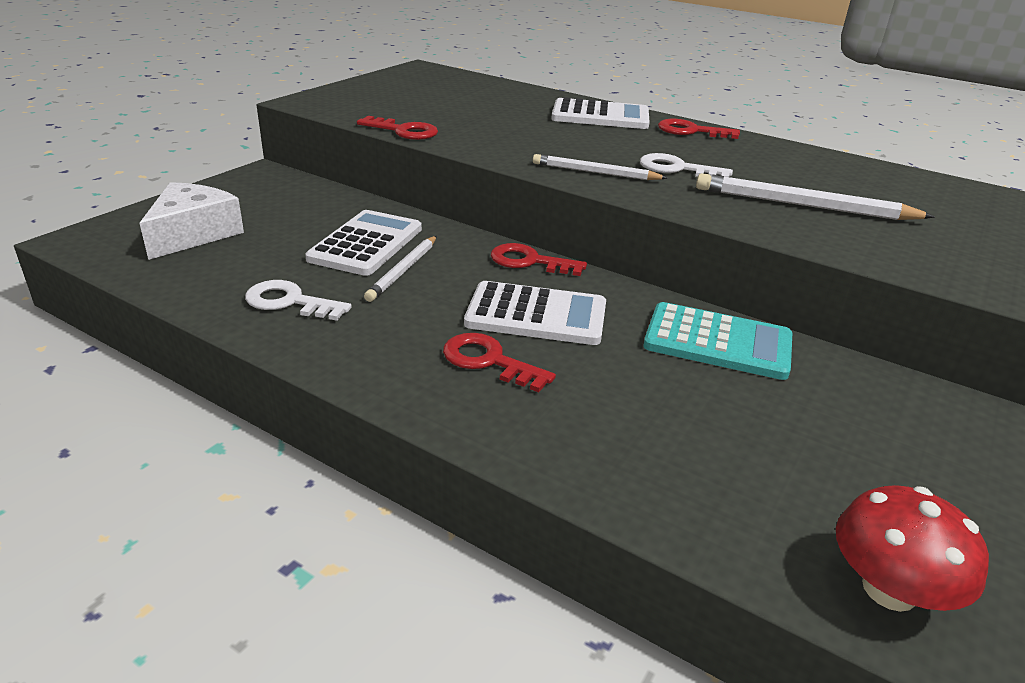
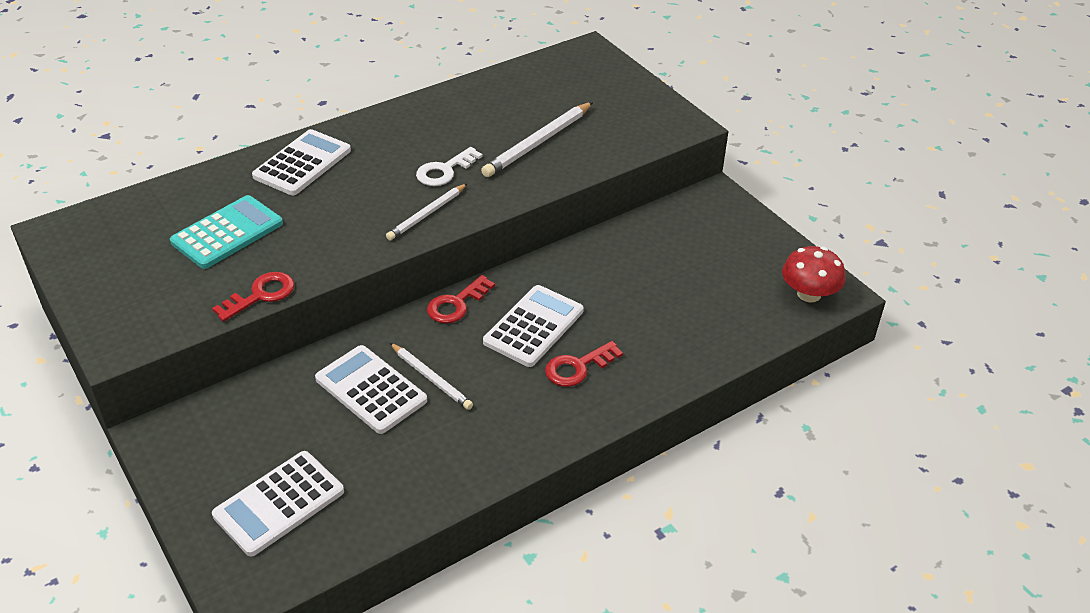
camera: 65 degrees left, 10 degrees up
white cheese [140,182,244,260] -> white calculator [212,451,344,556]
white key [245,280,352,321] -> none
turquoise calculator [643,302,792,380] -> turquoise calculator moved to [170,195,283,269]
red key [658,119,740,139] -> none

